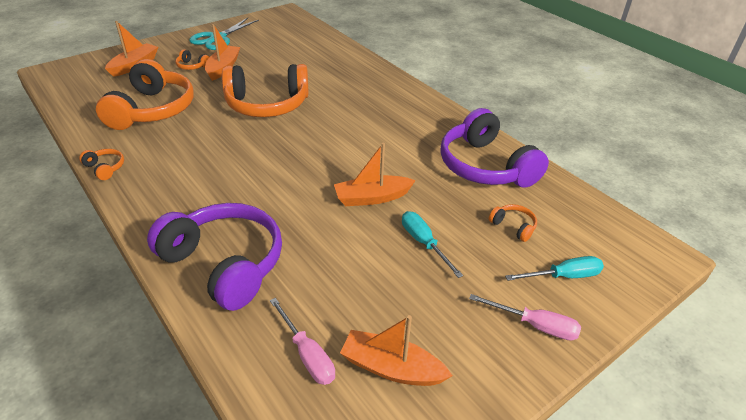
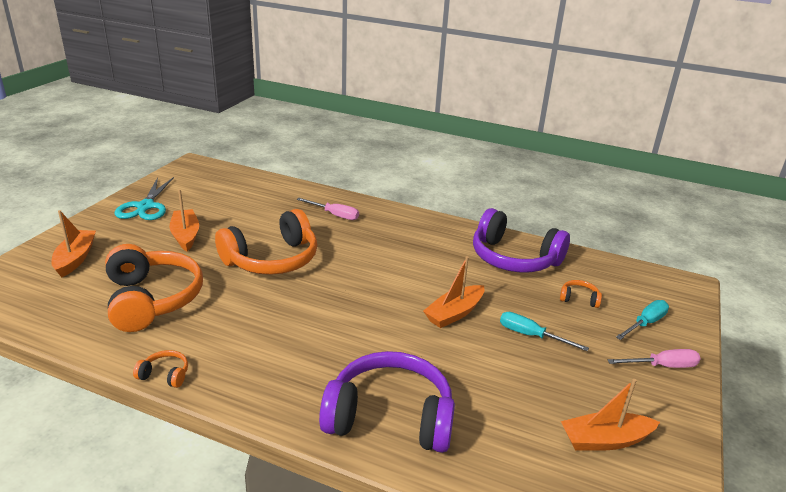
camera: 30 degrees left, 10 degrees down
orange headphones [176,49,209,70] -> none
pink screwdriver [270,298,335,385] -> pink screwdriver moved to [297,198,359,220]

